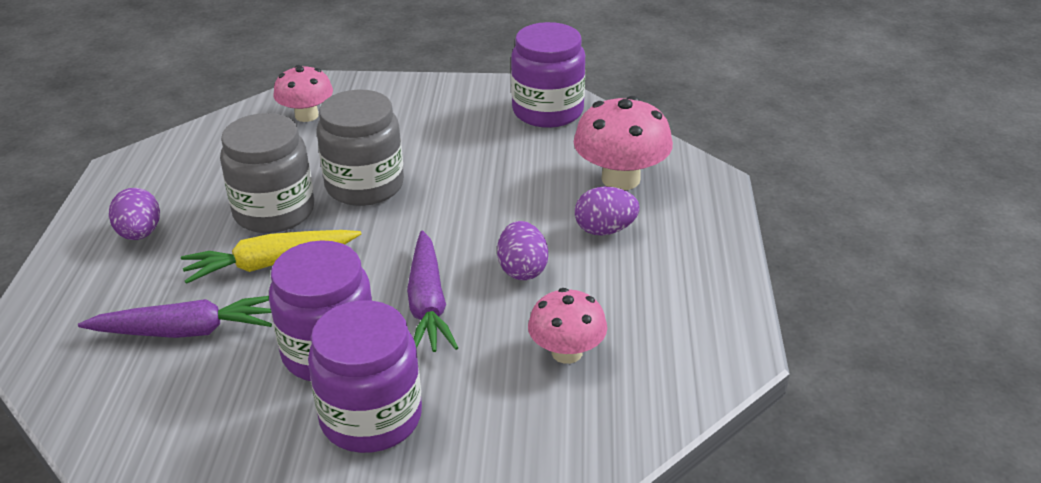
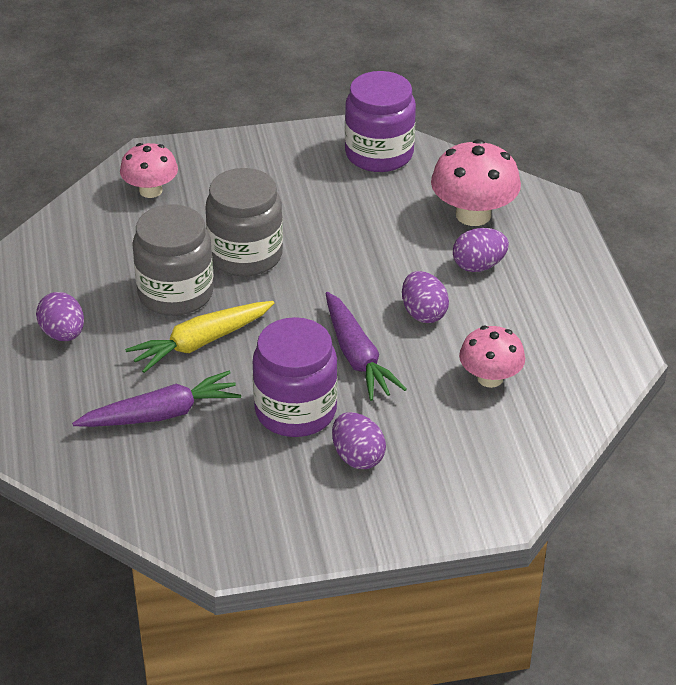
camera: 15 degrees left, 5 degrees up
purple jar [308,300,422,453] -> purple egg [332,412,386,469]

